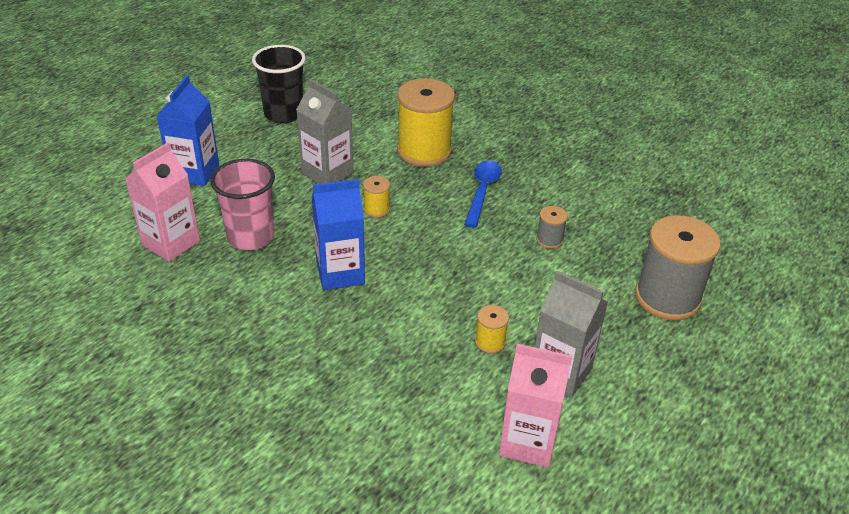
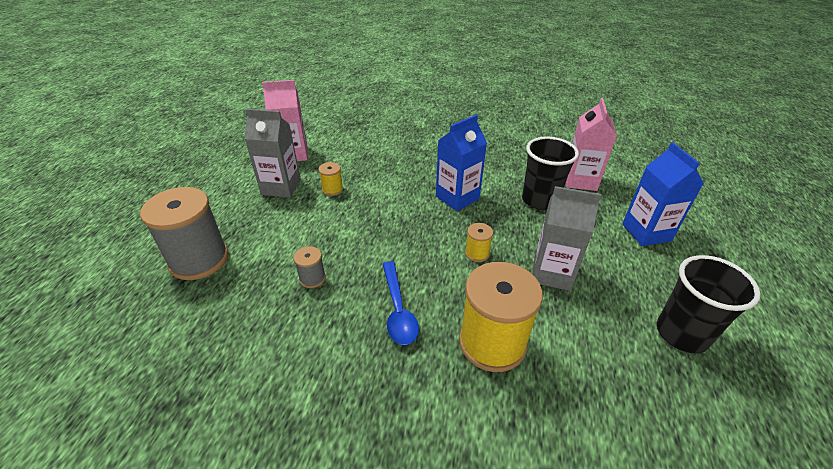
camera: 155 degrees right, 0 degrees up
pink cup [210,159,275,250] -> black cup [522,137,579,210]

